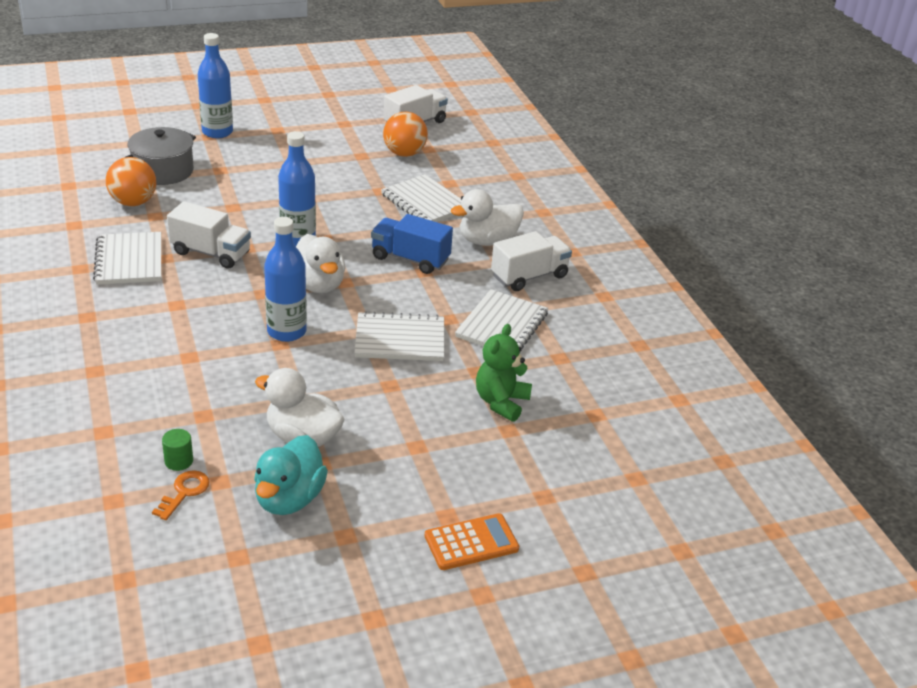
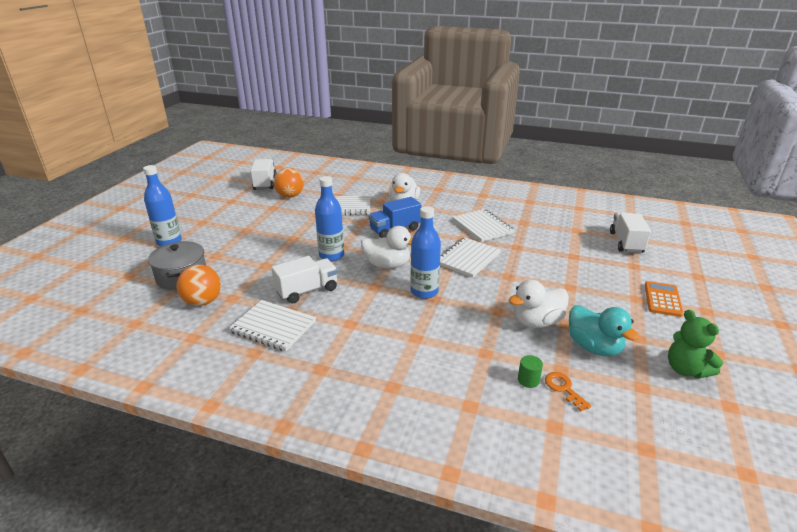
camera: 50 degrees left, 5 degrees down
green teddy bear [476,324,532,422] -> green teddy bear moved to [668,310,723,379]
white truck [491,231,572,291] -> white truck moved to [610,212,651,253]

